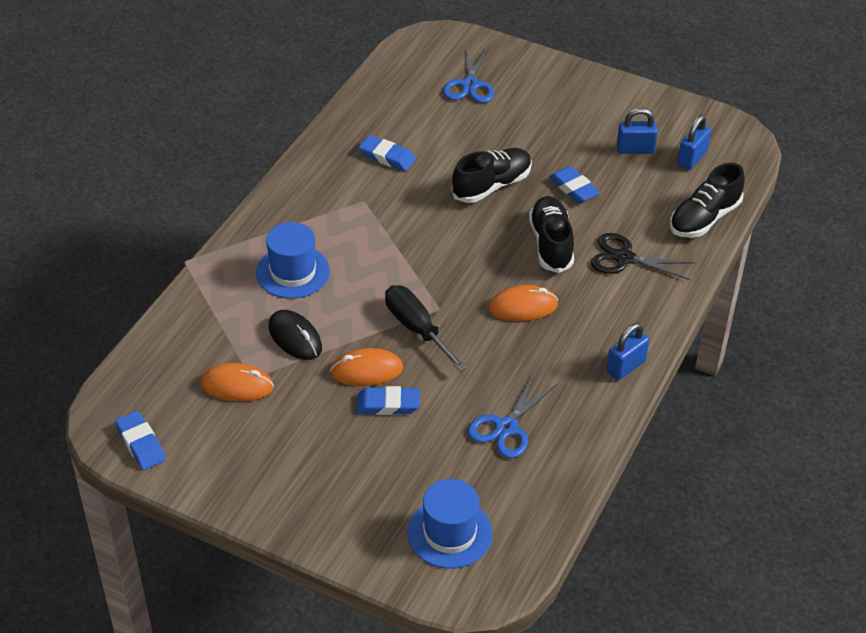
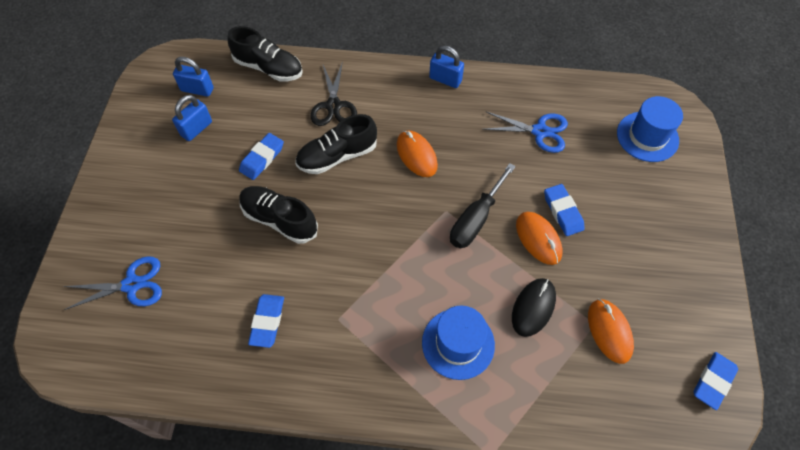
camera: 110 degrees left, 15 degrees up
blue padlock [617,108,658,154] -> blue padlock turned 60 degrees clockwise [172,95,212,141]

